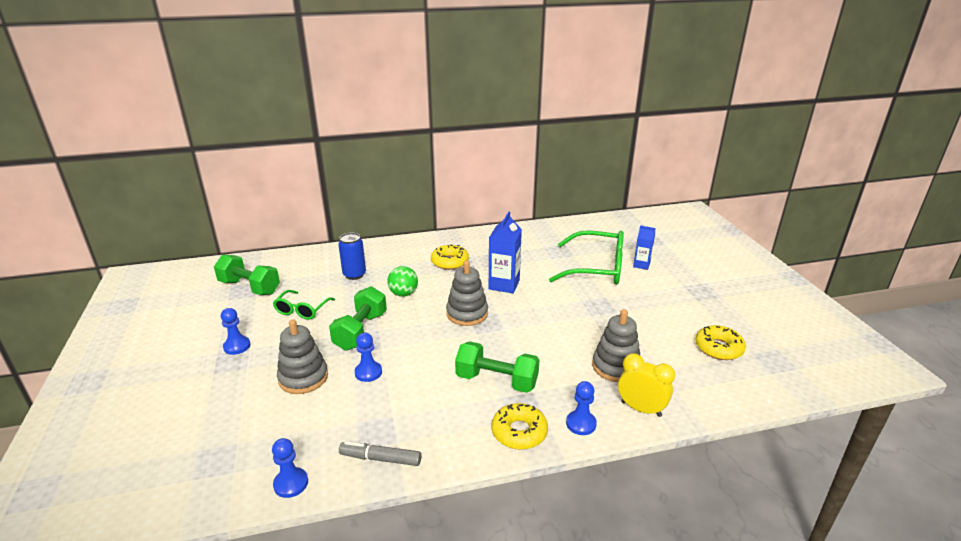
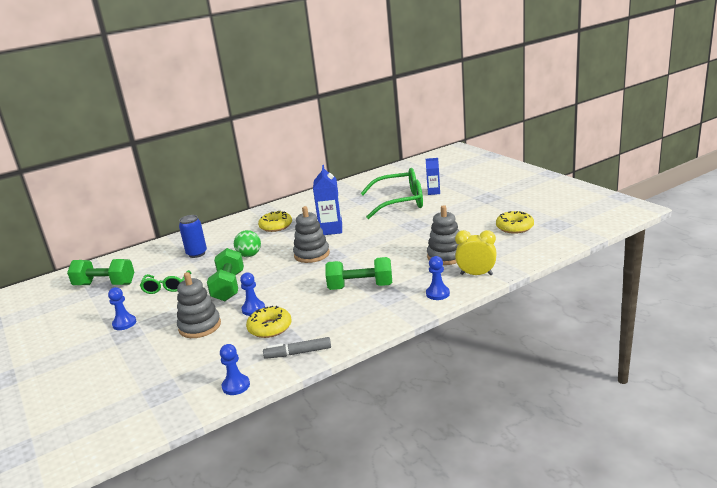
camera: 15 degrees left, 5 degrees down
yellow donut [491,403,548,450] -> yellow donut moved to [246,306,292,338]

